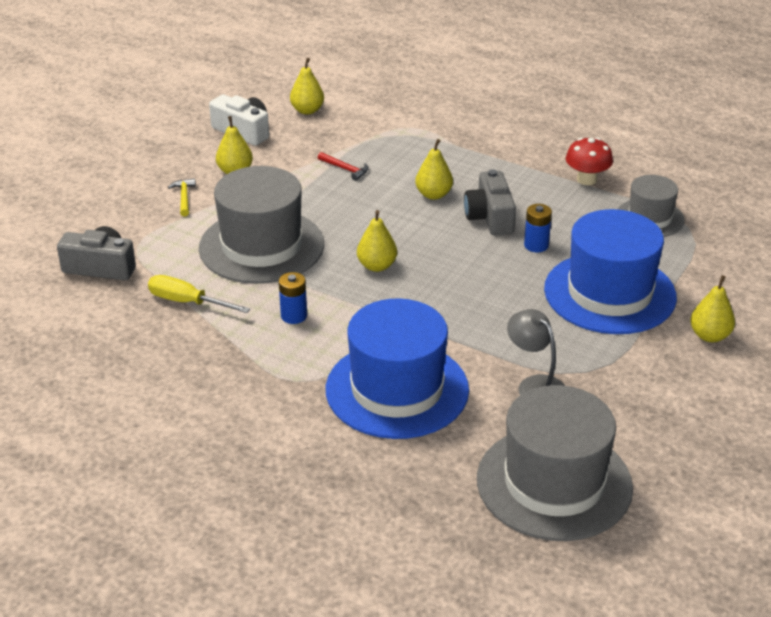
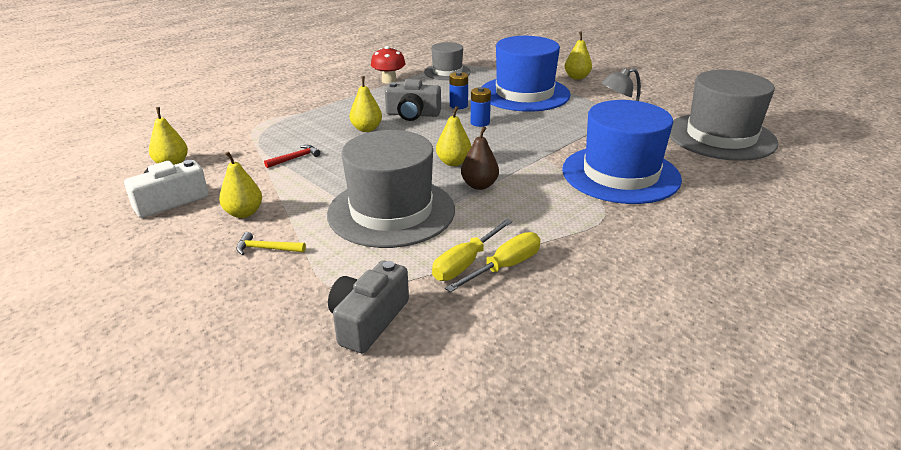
camera: 75 degrees left, 5 degrees down
blue battery [279,272,307,324] -> blue battery moved to [471,87,491,127]
none -> yellow screwdriver [445,232,541,292]
none -> brown pear [461,126,499,190]

